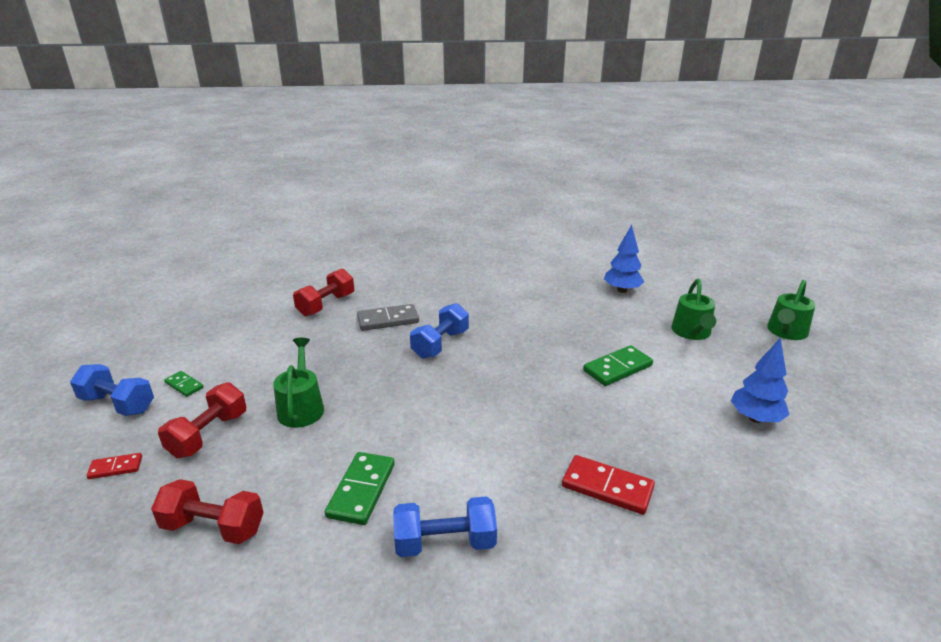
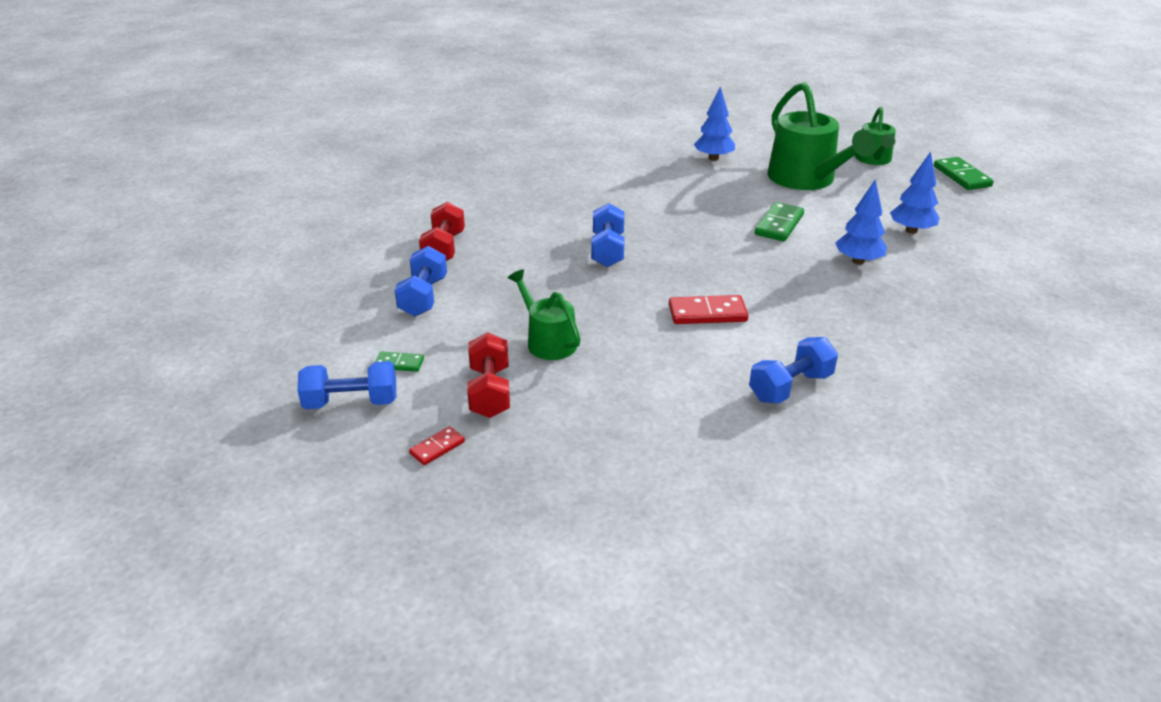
camera: 30 degrees left, 5 degrees up
red dumbbell [151,479,264,544] -> none
green domino [325,452,395,525] -> green domino moved to [934,157,994,190]
grey domino [357,304,419,331] -> none
red domino [562,455,655,515] -> red domino moved to [669,295,748,324]
green watering can [671,279,716,340] -> green watering can [768,82,876,190], size x1.76
none -> blue dumbbell [395,246,447,316]
none -> blue tree [835,180,887,265]

